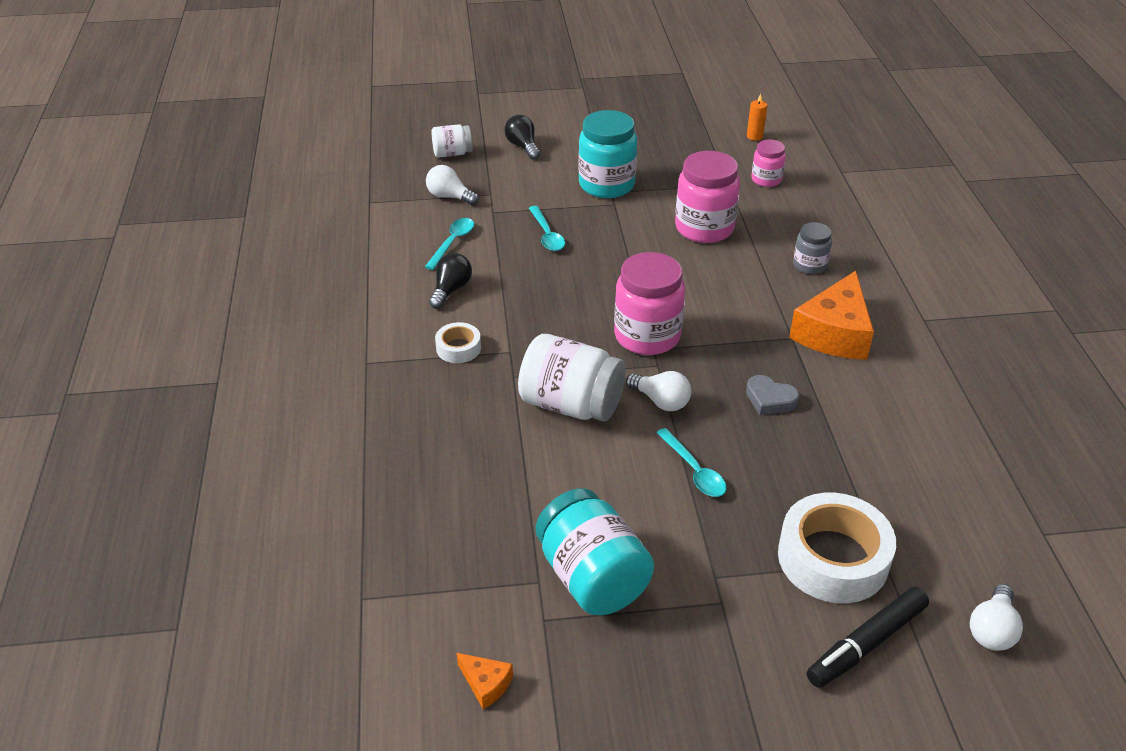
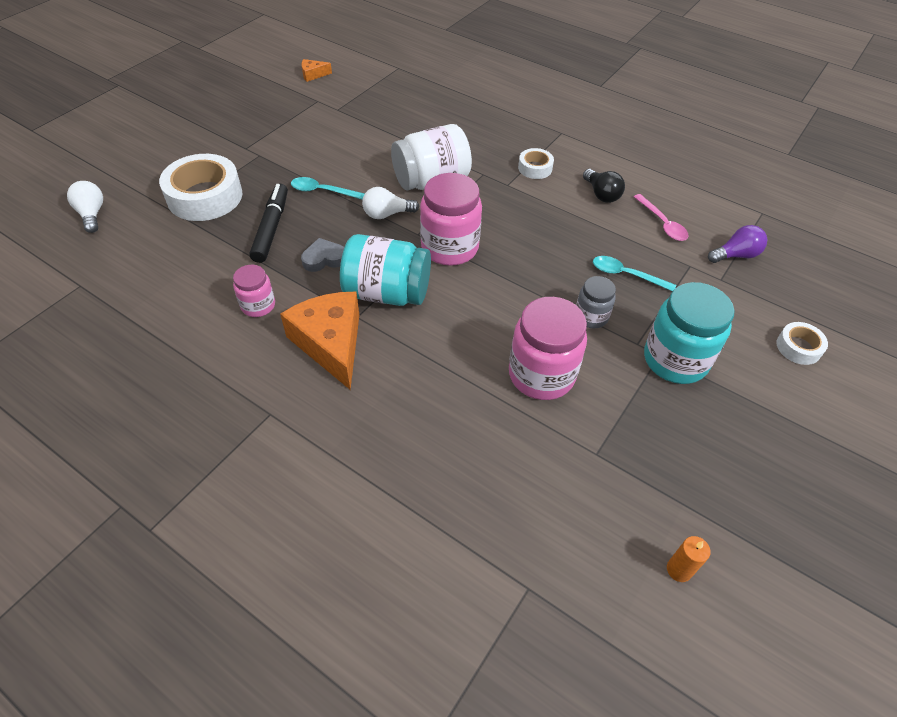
camera: 130 degrees right, 10 degrees up
turquoise spoon [425,218,474,270] -> pink spoon [634,194,688,241]
white light bulb [426,165,479,205] -> purple light bulb [708,225,767,263]
white jar [431,124,473,158] -> none
black light bulb [504,115,540,160] -> white tape [777,322,828,365]
turquoise jar [536,488,654,615] -> turquoise jar moved to [340,234,431,306]
pink jar [752,140,786,187] -> pink jar moved to [233,265,275,317]
grey jar [793,222,832,274] -> grey jar moved to [576,276,616,328]
black marker [807,586,929,688] -> black marker moved to [250,184,288,263]

